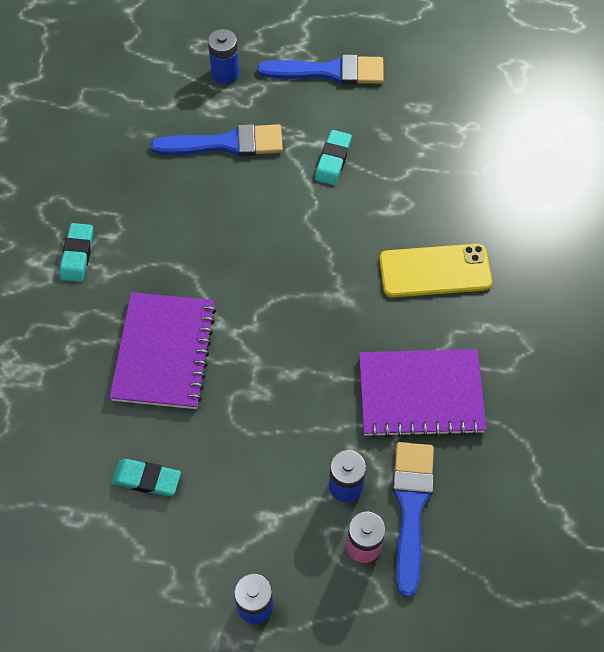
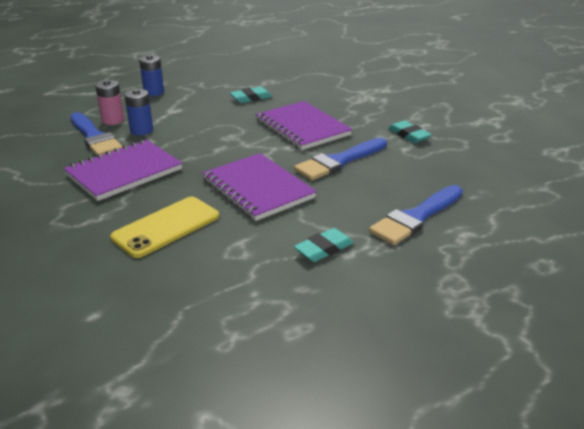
camera: 140 degrees right, 30 degrees down
blue battery [208,29,239,84] -> none
blue brush [257,54,384,85] -> blue brush moved to [294,138,387,180]
turquoise eraser [315,130,352,185] -> turquoise eraser turned 75 degrees clockwise [294,228,354,262]
none -> purple notebook [202,153,317,221]

